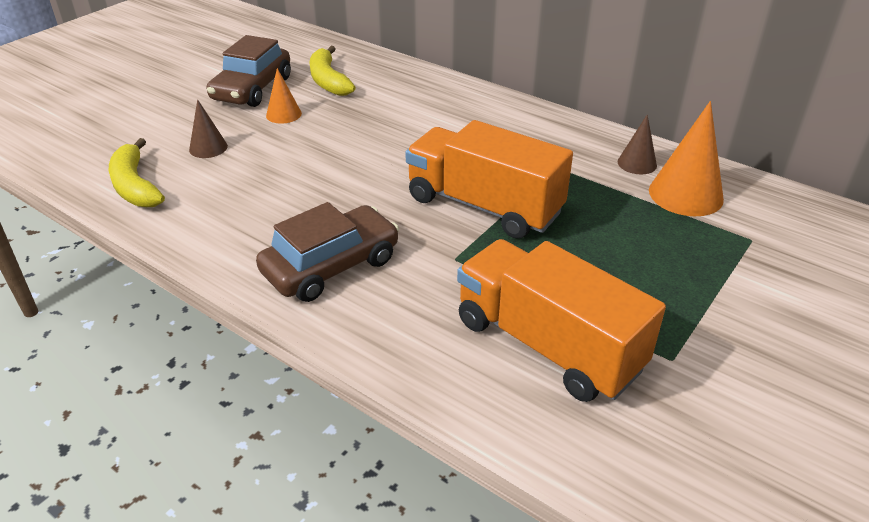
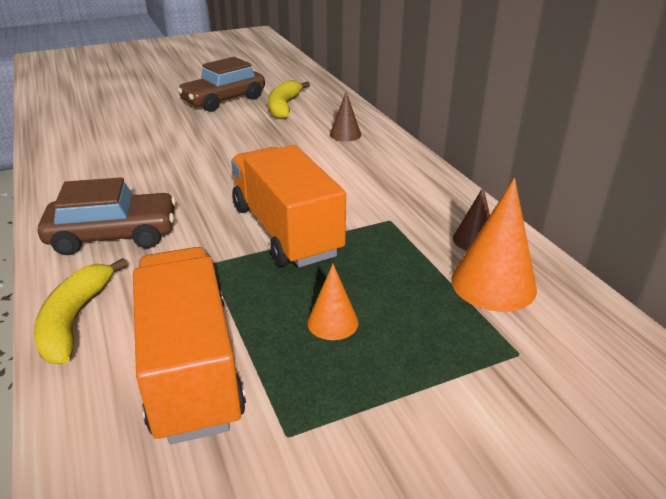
camera: 30 degrees right, 5 degrees down
yellow banana [109,138,165,207] -> yellow banana moved to [34,258,128,364]
brown cone [189,99,228,158] -> brown cone moved to [330,92,361,142]
orange cone [266,68,302,124] -> orange cone moved to [307,264,358,340]

